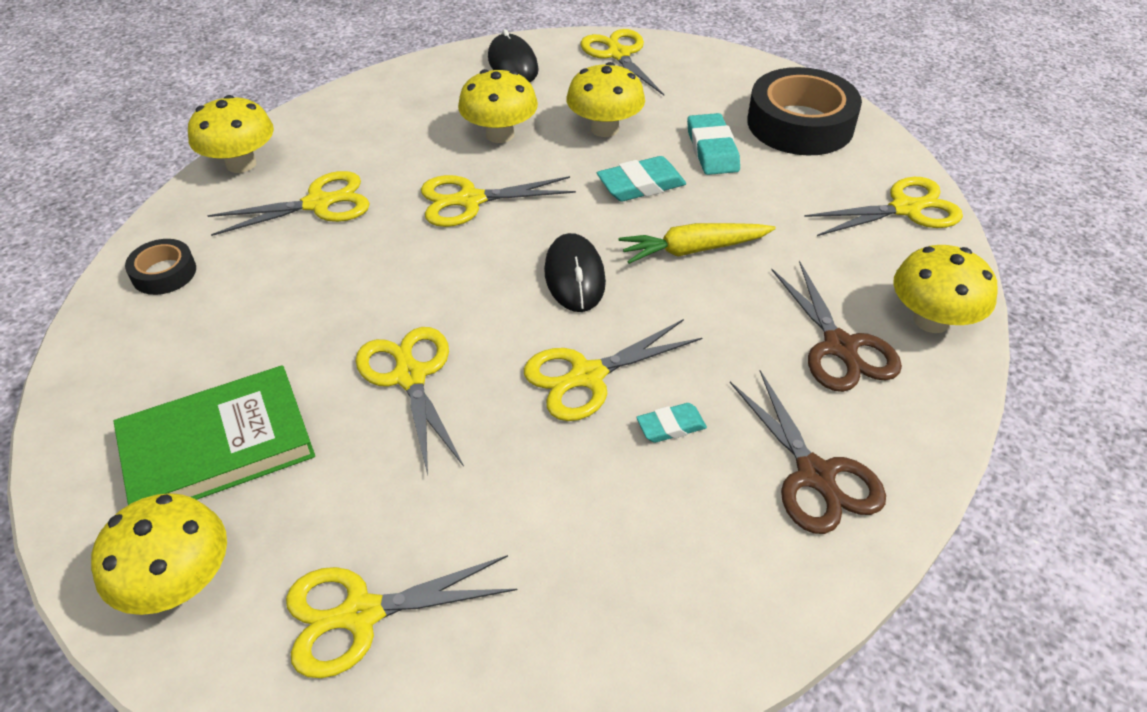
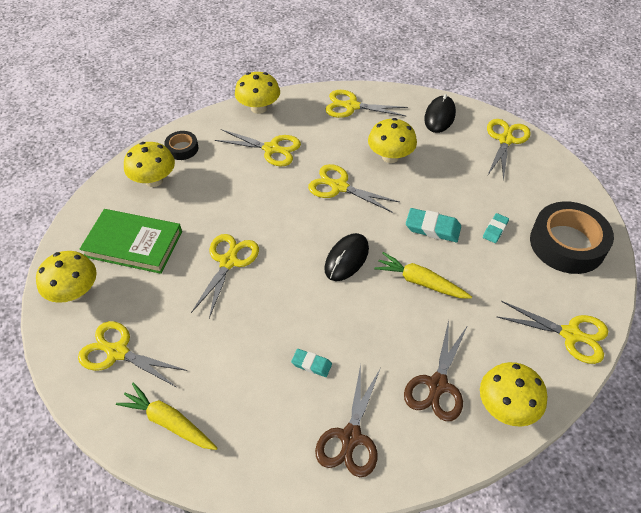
camera: 40 degrees right, 5 degrees up
yellow scissors [524,319,702,421] -> yellow scissors moved to [325,90,408,118]
yellow mushroom [566,62,645,137] -> yellow mushroom moved to [124,142,175,187]
turquoise eraser [687,113,740,175] -> turquoise eraser [483,213,509,243], size x0.61
none -> yellow carrot [116,383,217,450]

